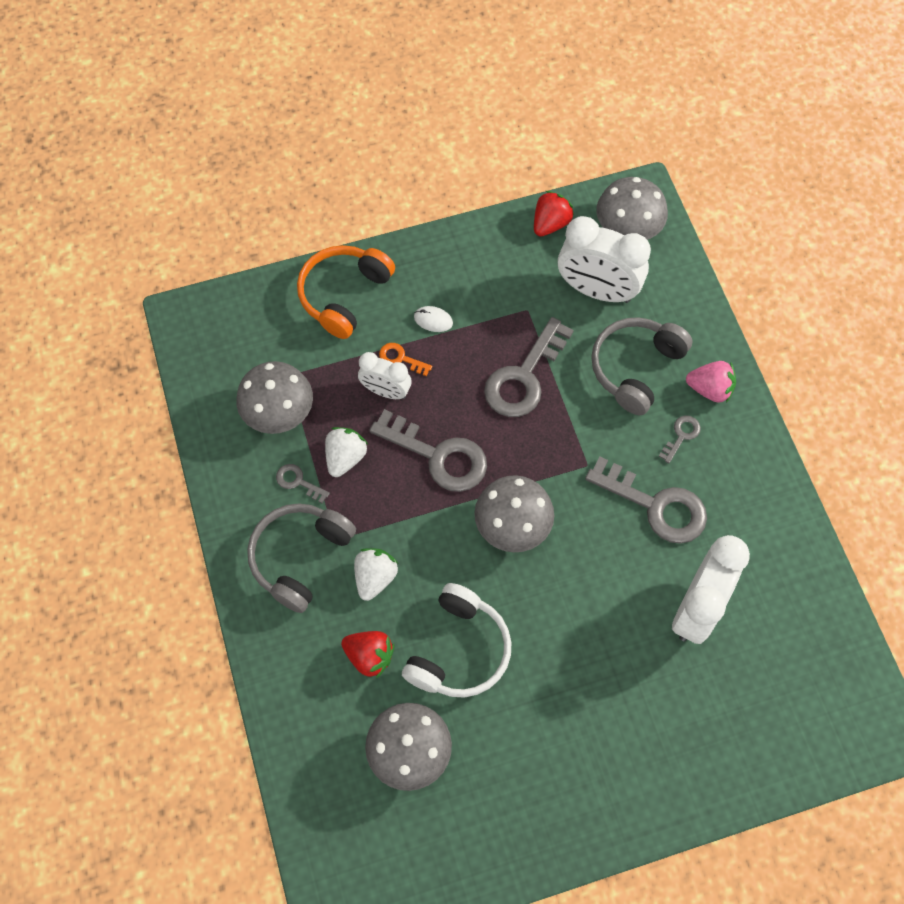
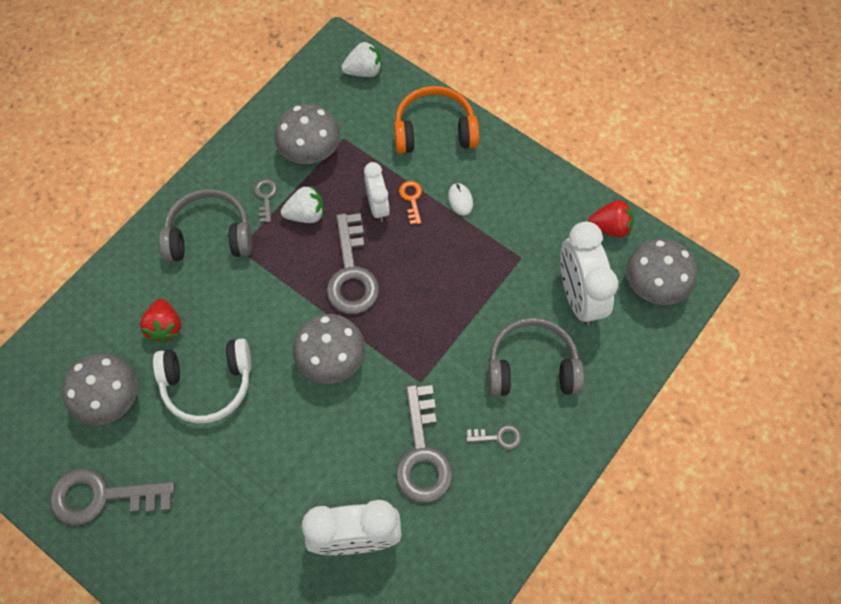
camera: 55 degrees right, 0 degrees up
white strawberry [354,548,398,601] -> white strawberry moved to [341,40,382,77]
grey key [484,317,574,417] -> grey key moved to [50,468,175,526]
pink strawberry [686,361,736,403] -> none

